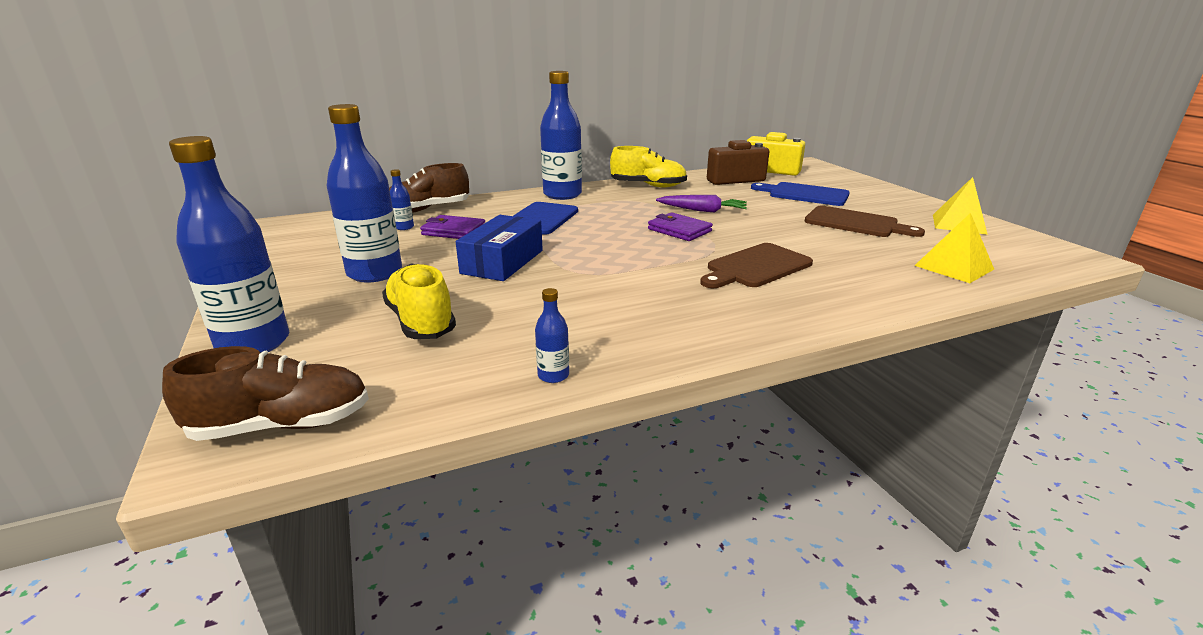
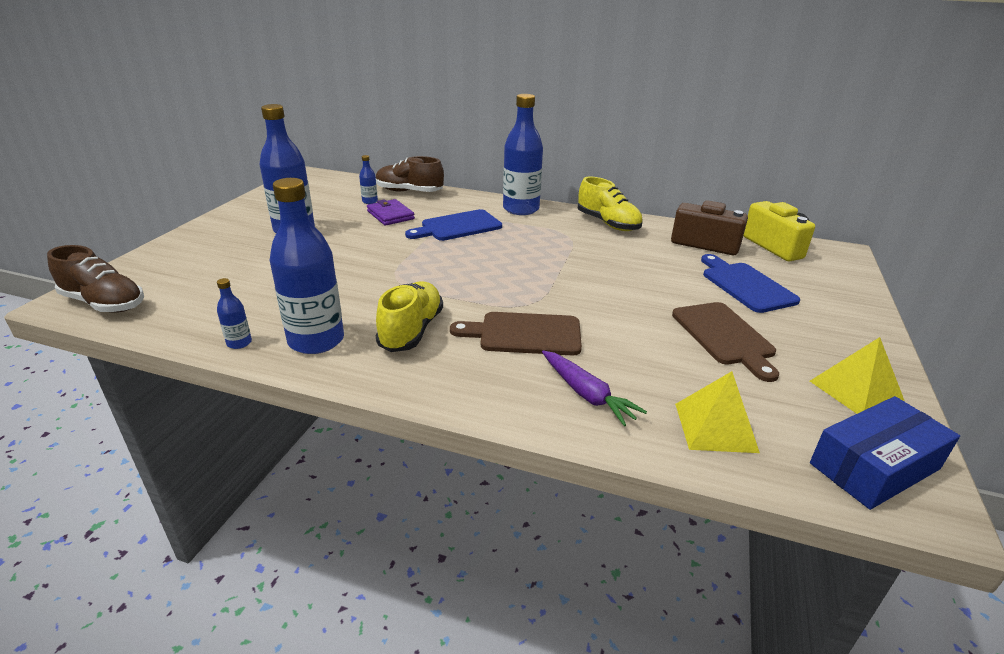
camera: 40 degrees right, 5 degrees up
blue bottle [169,136,289,352] -> blue bottle moved to [269,178,344,354]
yellow shoe [382,264,456,339] -> yellow shoe moved to [376,282,443,352]
blue box [456,215,543,281] -> blue box moved to [810,396,960,510]
purple wallet [648,212,713,241] -> none
purple carrot [656,195,747,212] -> purple carrot moved to [542,350,647,426]

